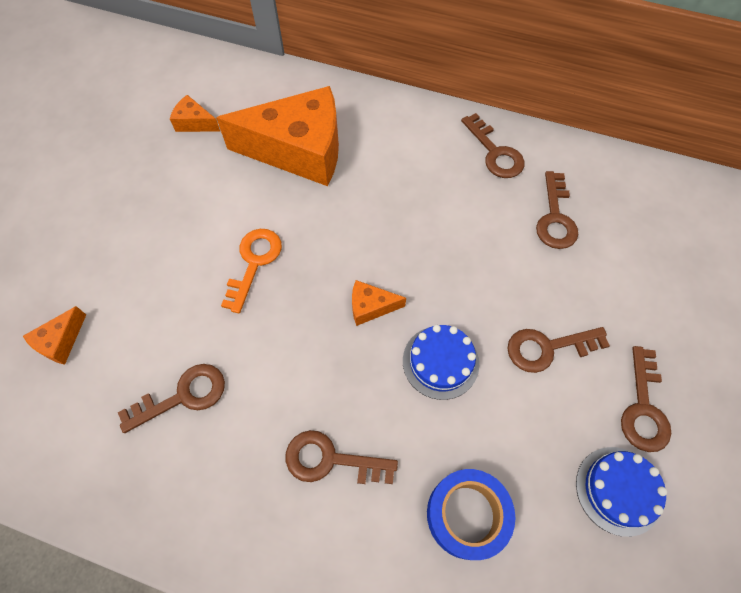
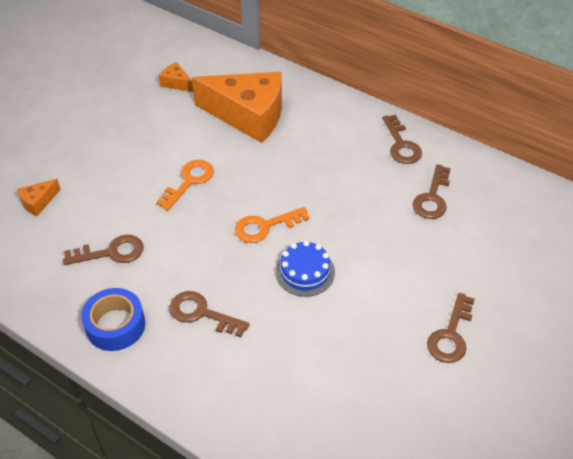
camera: 15 degrees right, 15 degrees down
orange cheese [352,280,406,326] -> orange key [235,207,310,243]
blue tape [427,469,515,560] -> blue tape moved to [81,288,145,351]
brown key [507,327,610,373] -> none
blue cake [576,447,667,537] -> none

